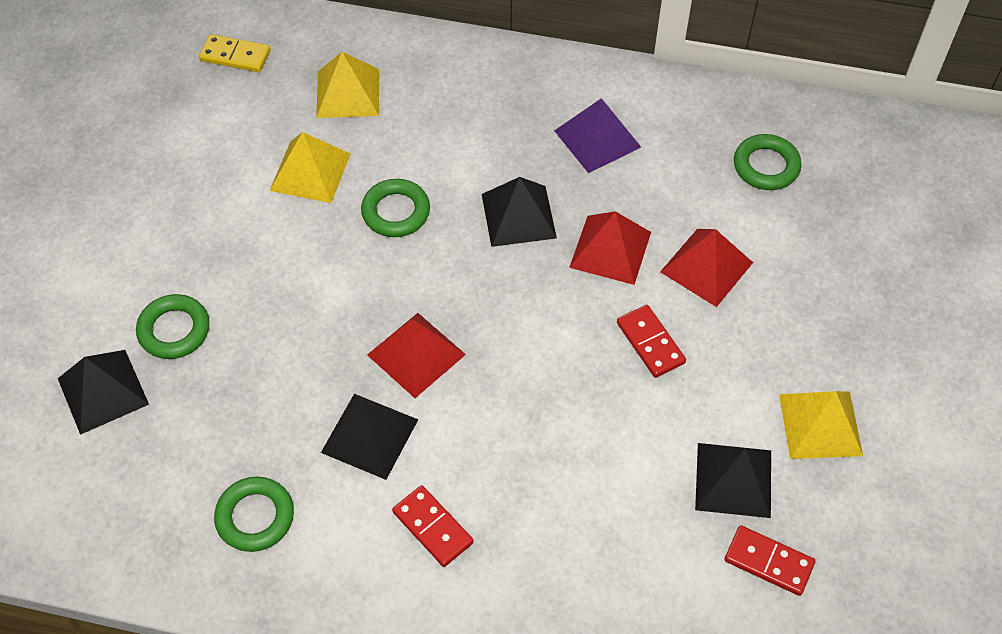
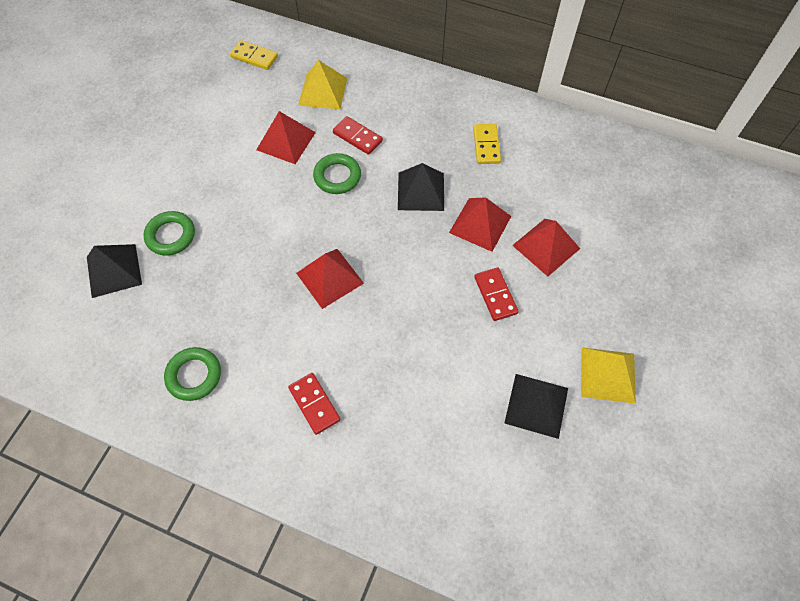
camera: 10 degrees right, 5 degrees up
yellow pyramid [270,132,351,203] -> red pyramid [256,111,316,164]
black pyramid [321,394,419,480] -> none
purple pyramid [554,98,641,173] -> yellow domino [473,124,501,164]
red domino [724,525,815,596] -> red domino moved to [333,116,383,155]
green ring [734,134,802,190] -> none

